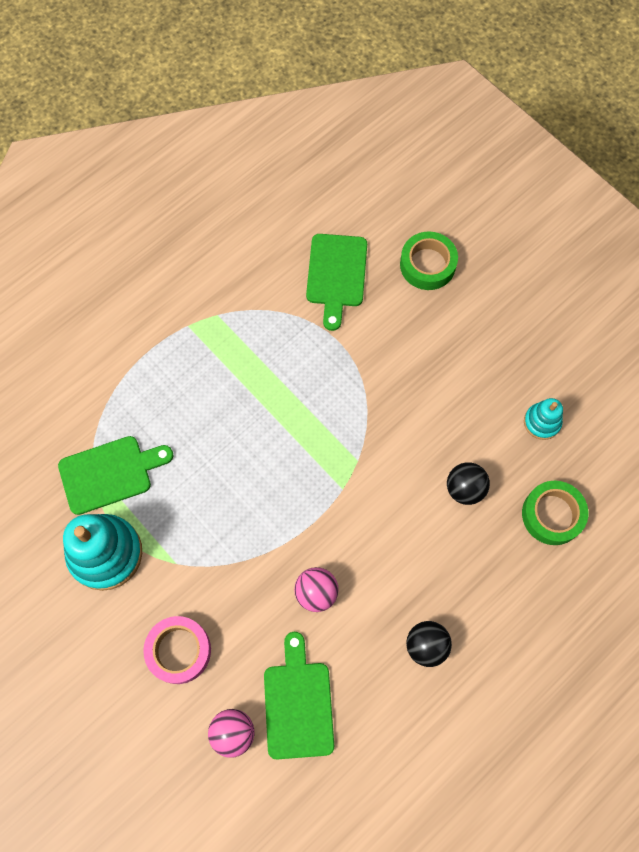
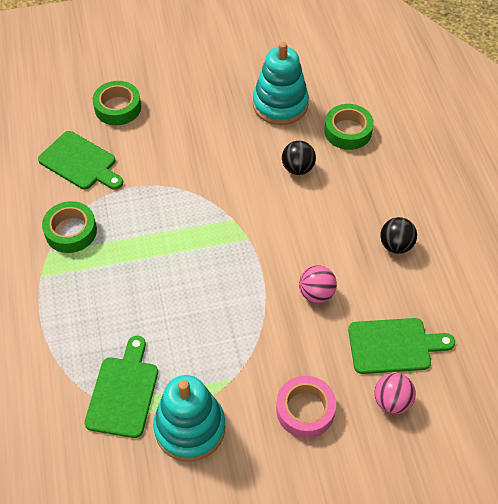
camera: 60 degrees left, 15 degrees down
green cutting board [264,632,334,759] -> green cutting board turned 150 degrees clockwise [348,318,455,374]
turquoise stacking toy [524,398,563,440] -> turquoise stacking toy [253,42,309,125], size x1.90
none -> green tape [42,201,97,253]

